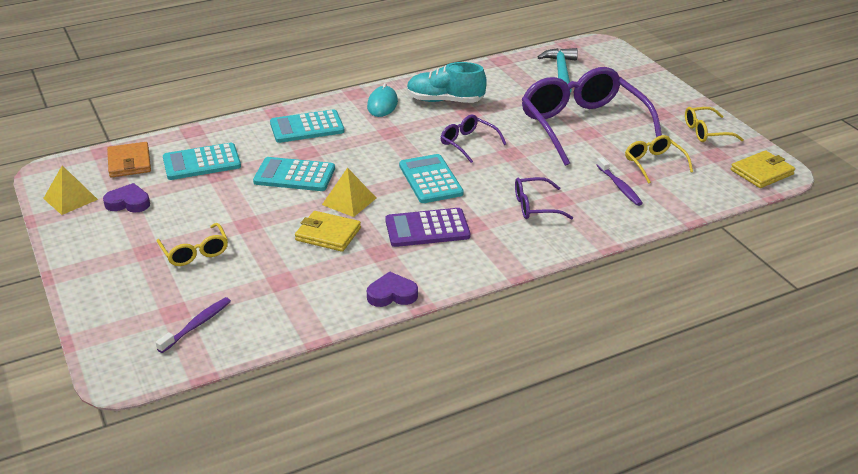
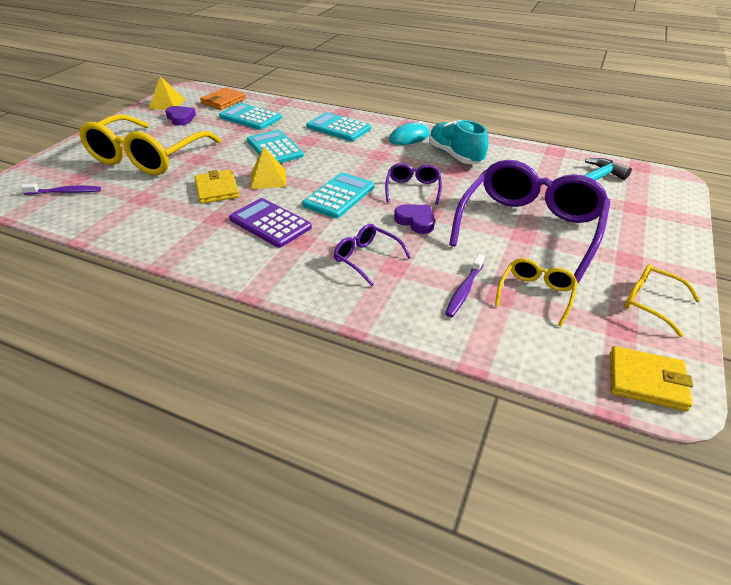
camera: 50 degrees right, 5 degrees up
yellow glasses [157,223,228,266] -> yellow glasses [79,114,221,175], size x2.20
purple heart [367,271,418,307] -> purple heart moved to [394,204,435,234]

